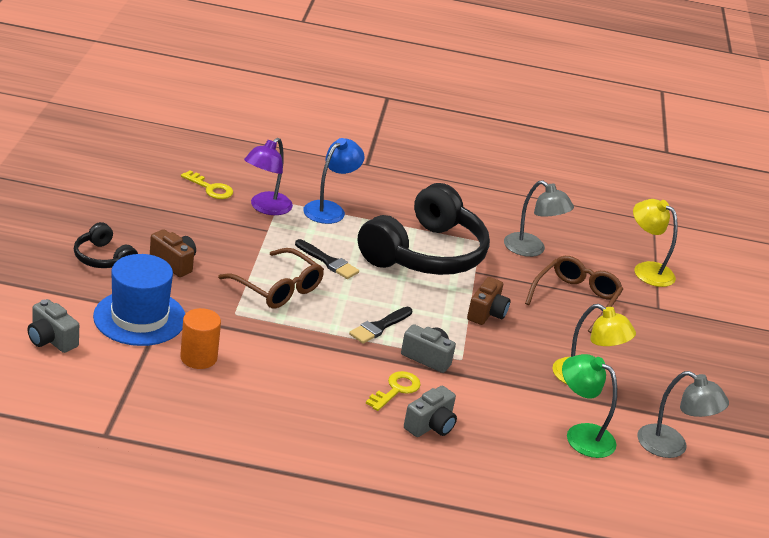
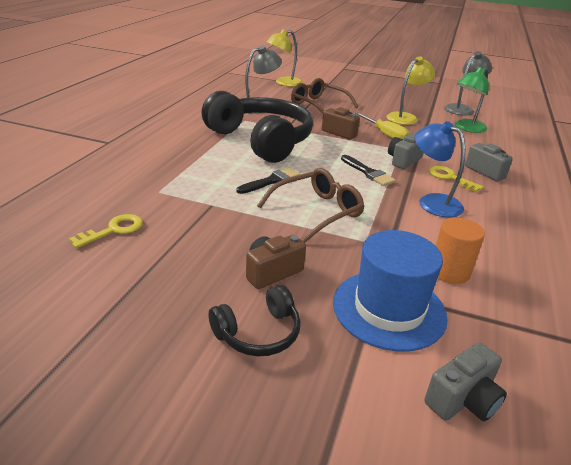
camera: 75 degrees left, 0 degrees up
purple lamp [244,138,293,215] -> none
blue lamp [303,138,365,224] -> blue lamp moved to [415,121,465,217]
none -> yellow screwdriver [355,113,410,139]

